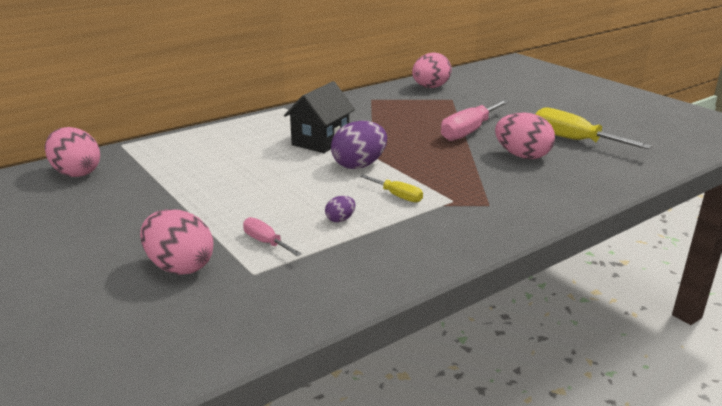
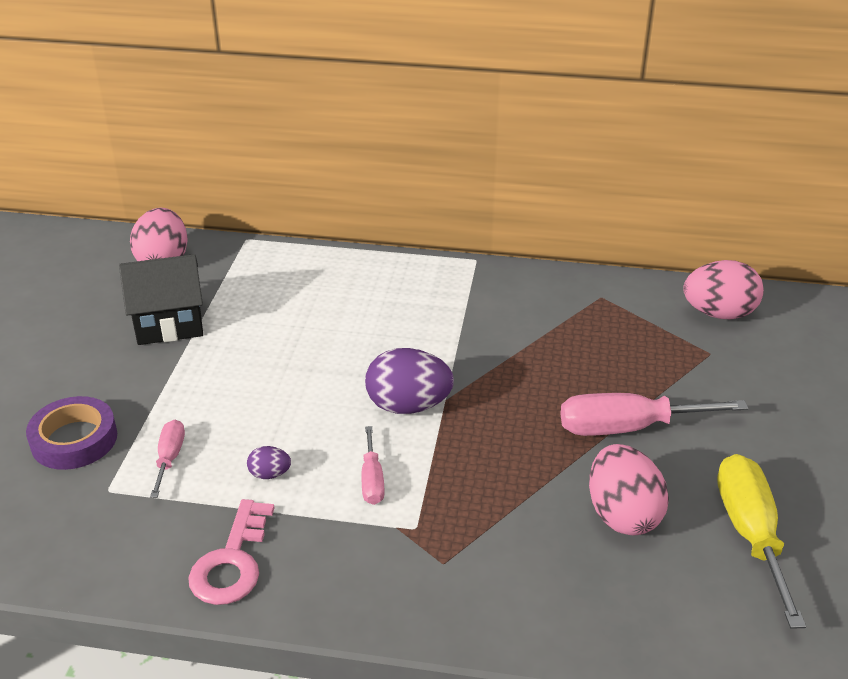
camera: 45 degrees right, 10 degrees up
pink egg [140,209,213,275] -> purple tape [26,396,117,470]
black house [284,81,355,153] -> black house moved to [119,254,203,345]
yellow screwdriver [360,175,423,203] -> pink screwdriver [361,426,385,505]
none -> pink key [188,499,274,605]

